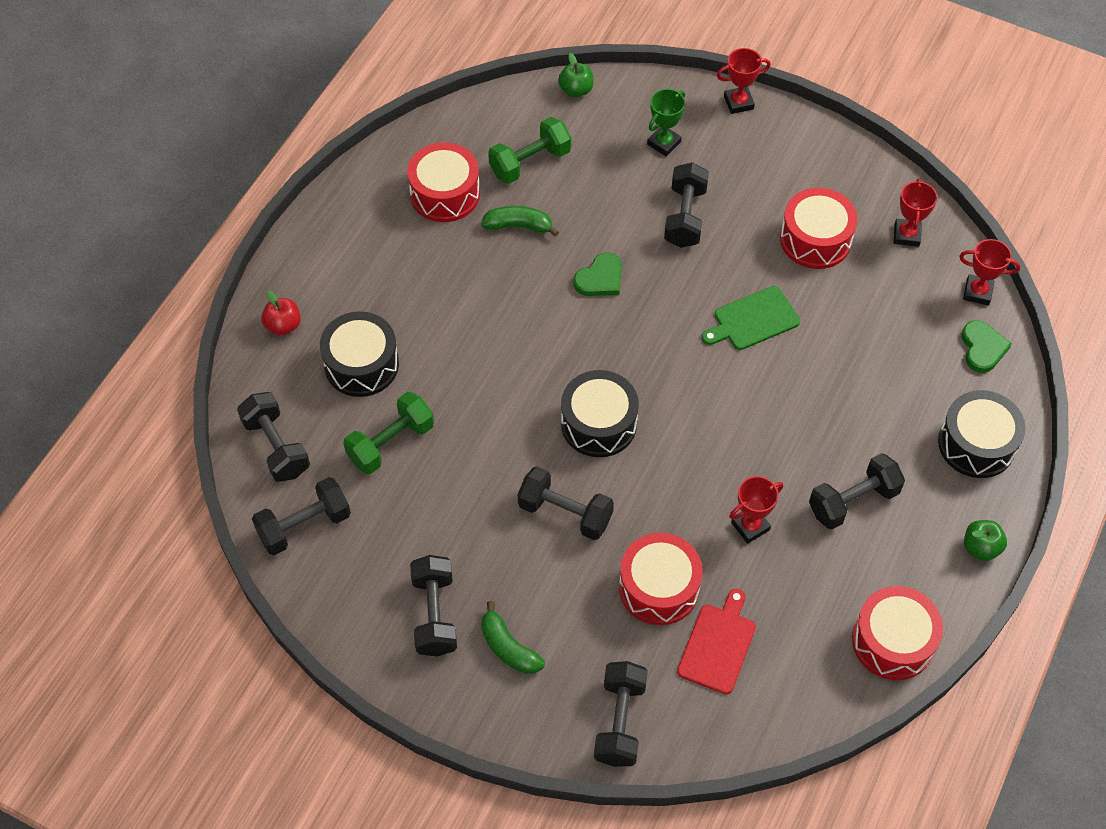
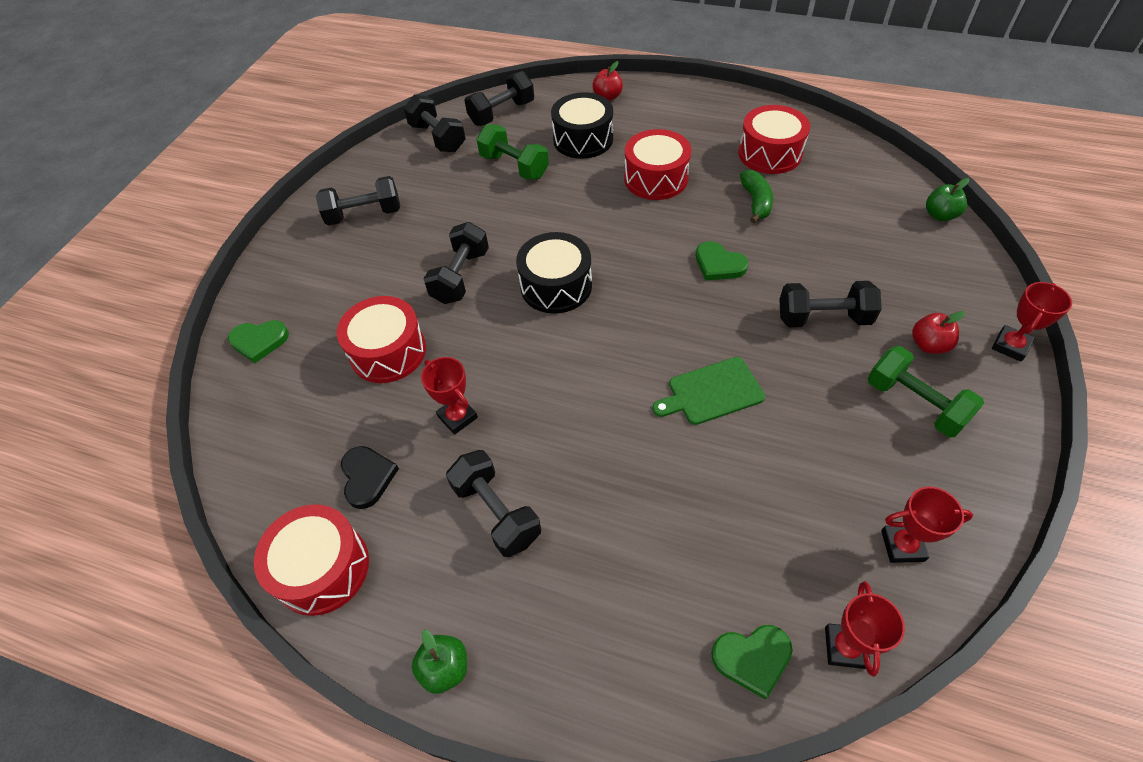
camera: 85 degrees right, 5 degrees down
green banana [481,601,545,674] -> none
green dumbbell [488,117,571,184] -> green dumbbell moved to [868,346,984,437]
black dumbbell [594,661,648,767] -> green heart [228,320,289,363]
green trophy [647,89,685,156] -> none
red cutting board [677,589,756,694] -> none
green cutting board [702,286,800,350] -> green cutting board turned 75 degrees counterclockwise [652,357,765,425]
red trophy [717,48,771,114] -> red trophy turned 60 degrees clockwise [992,282,1072,362]
red drum [780,188,858,269] -> red drum moved to [624,129,691,200]
black drum [938,390,1026,478] -> none
none -> black heart [341,446,399,509]
none -> red apple [912,311,966,354]

